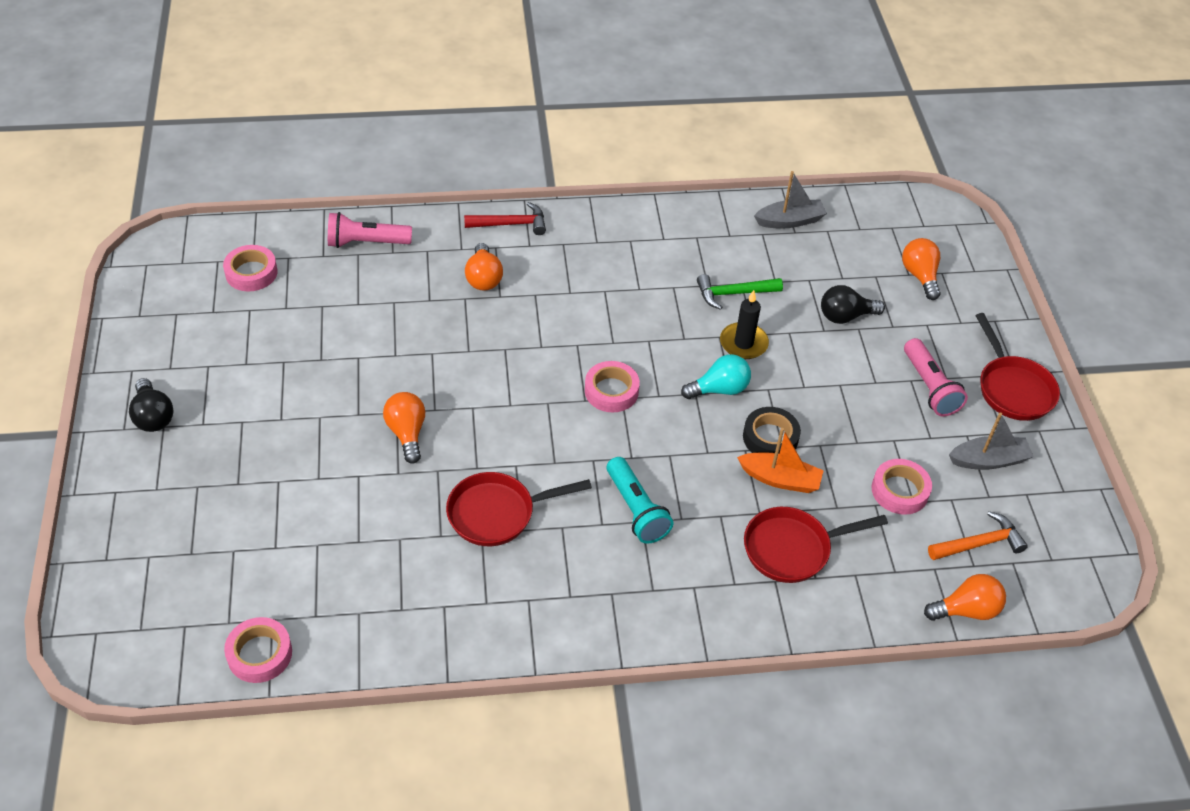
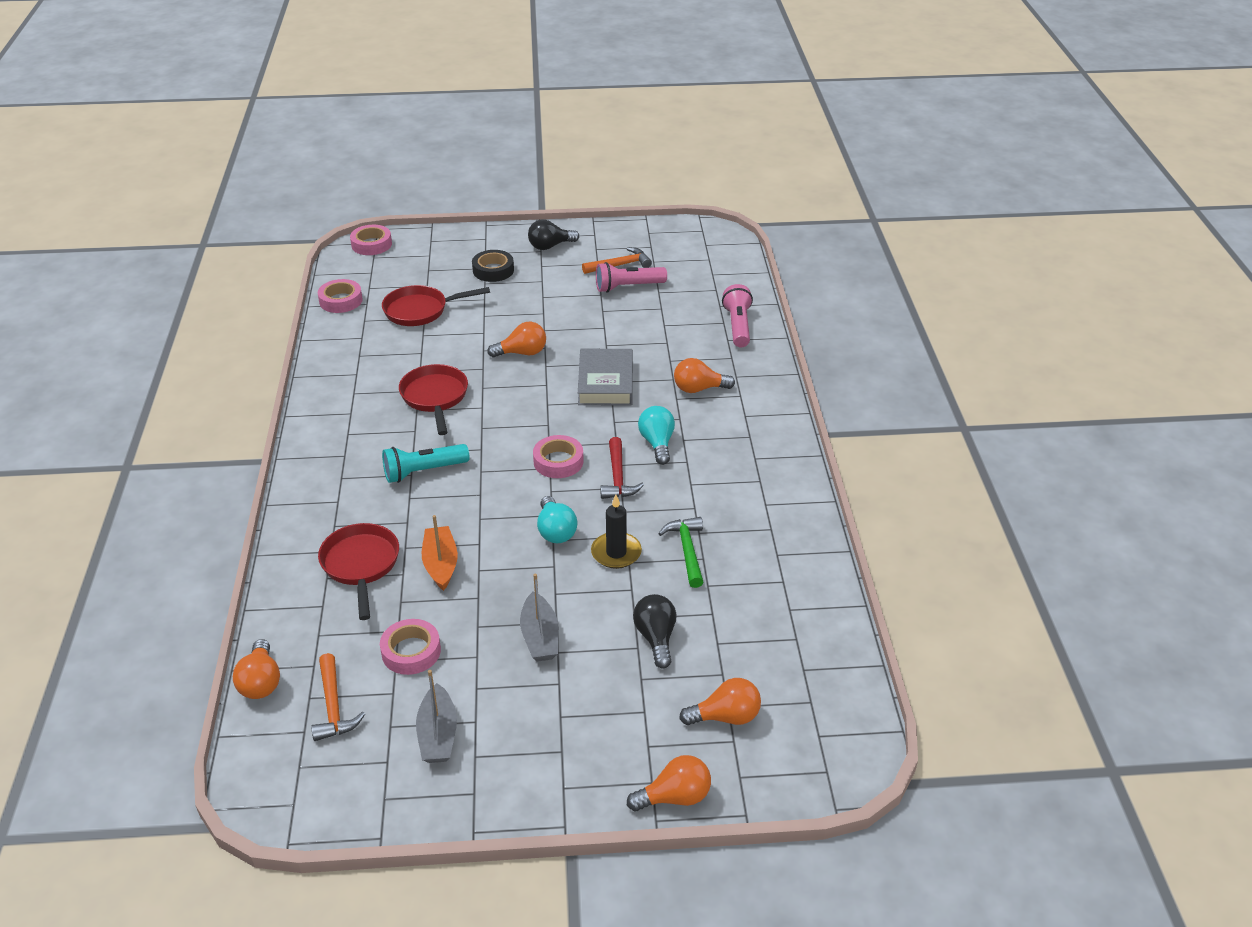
camera: 95 degrees right, 10 degrees down
pink tape [223,245,277,291] -> pink tape moved to [350,225,392,255]
red hammer [464,202,546,235] -> red hammer moved to [600,437,644,499]
orange boat [737,428,824,493] -> orange boat turned 150 degrees clockwise [422,515,458,591]
black tape [743,407,801,454] -> black tape moved to [472,250,514,282]
grey boat [754,171,827,229] -> grey boat moved to [520,574,559,662]
pink flashlight [904,338,968,417] -> pink flashlight moved to [596,262,667,293]
red pan [975,313,1060,421] -> red pan moved to [382,285,490,326]
none -> grey book [578,349,633,406]
none -> orange hammer [582,247,652,274]
none -> orange light bulb [627,755,711,811]
none -> turquoise light bulb [638,406,675,465]

